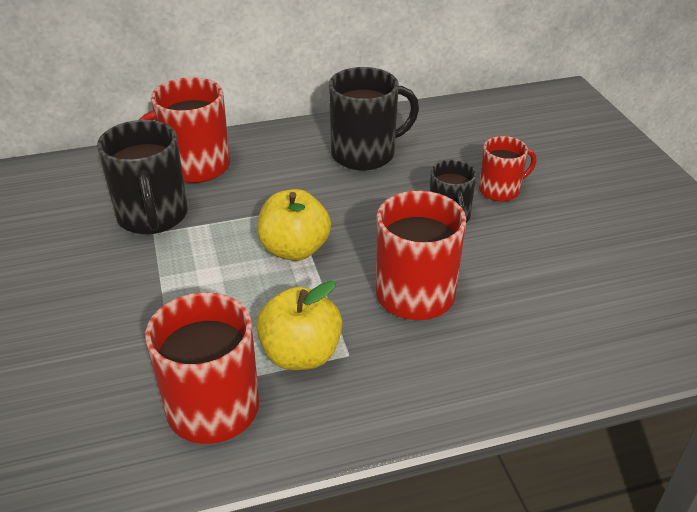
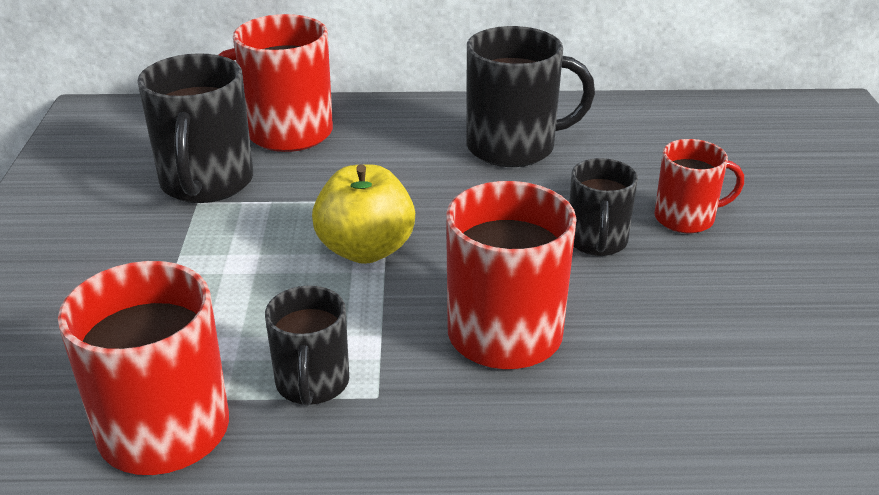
camera: 15 degrees right, 5 degrees down
yellow apple [256,280,342,370] -> black mug [265,285,349,406]

